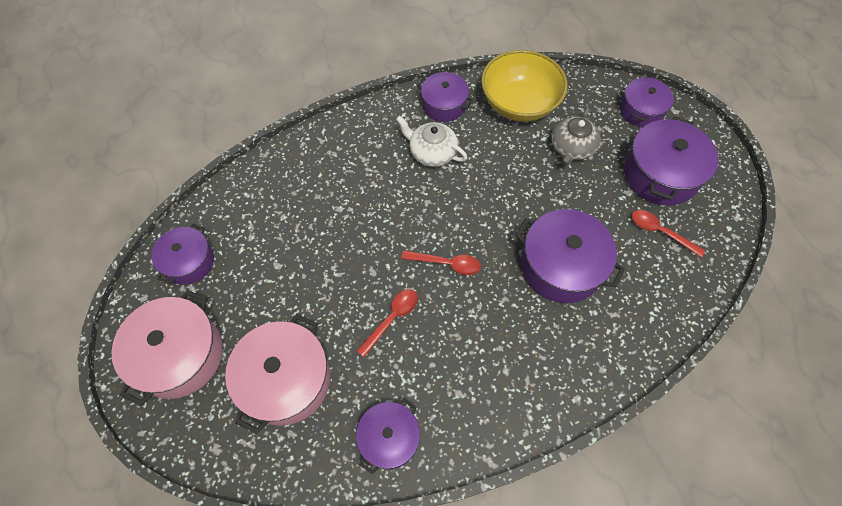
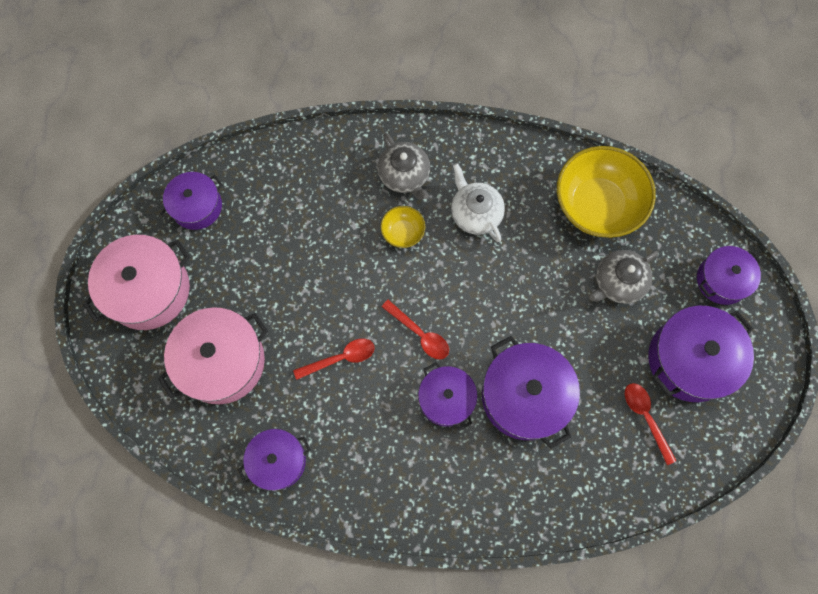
camera: 30 degrees right, 10 degrees up
purple pot [417,72,473,122] -> purple pot moved to [418,362,477,431]
none -> grey teapot [377,133,430,200]
none -> yellow bowl [381,206,425,248]

